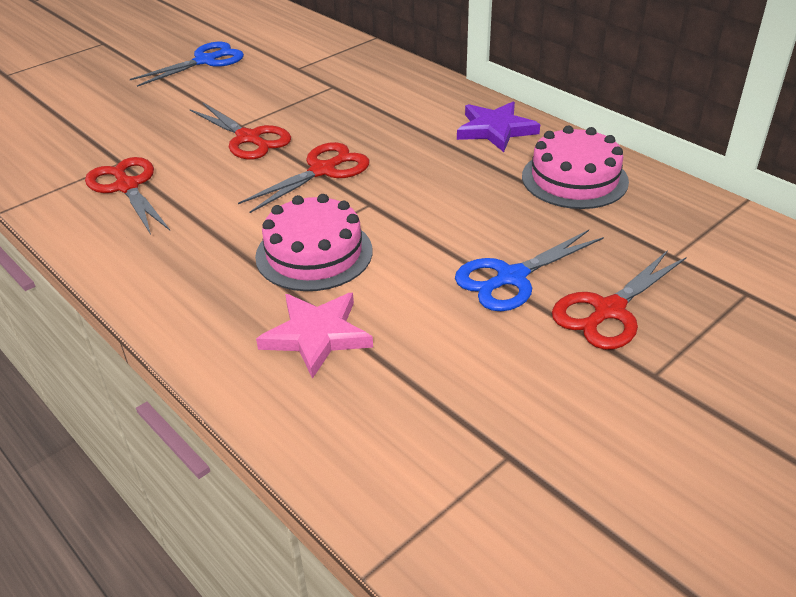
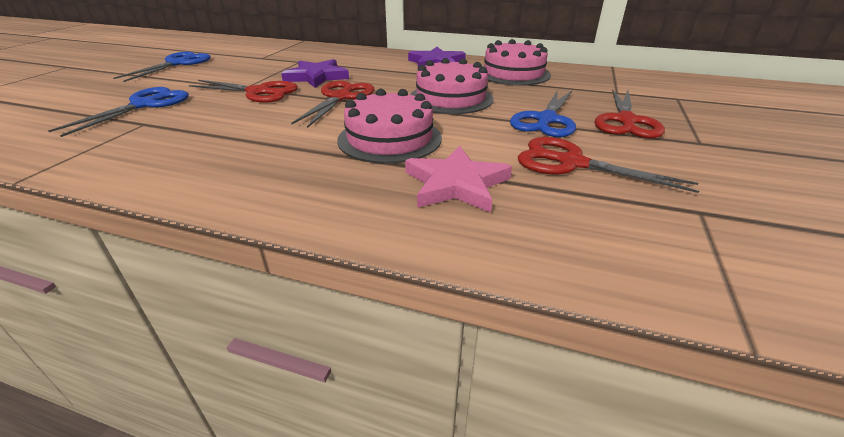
camera: 30 degrees left, 5 degrees down
red scissors [85,157,170,235] -> red scissors moved to [518,137,699,193]
none -> blue scissors [48,87,189,137]
none -> purple star [281,59,349,88]
none -> pink cake [410,58,494,114]

